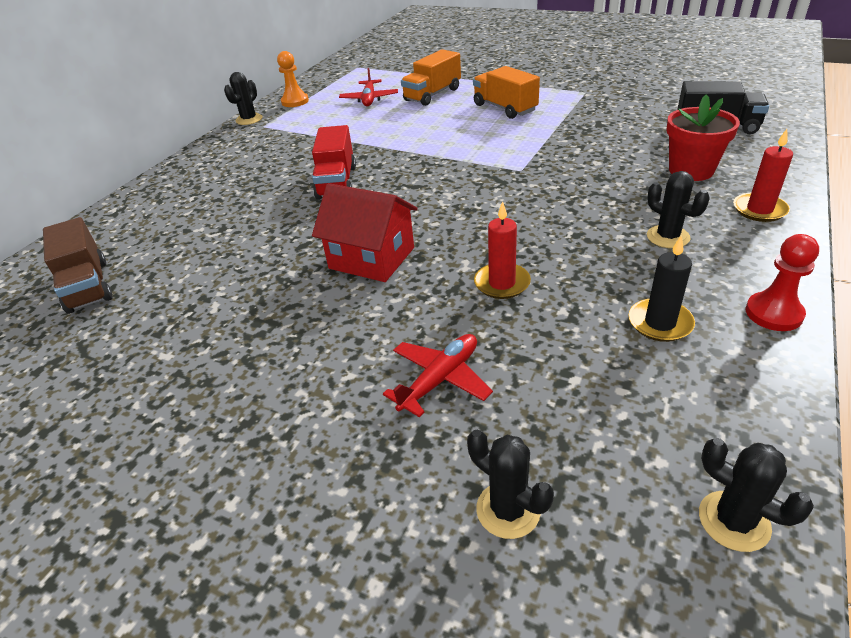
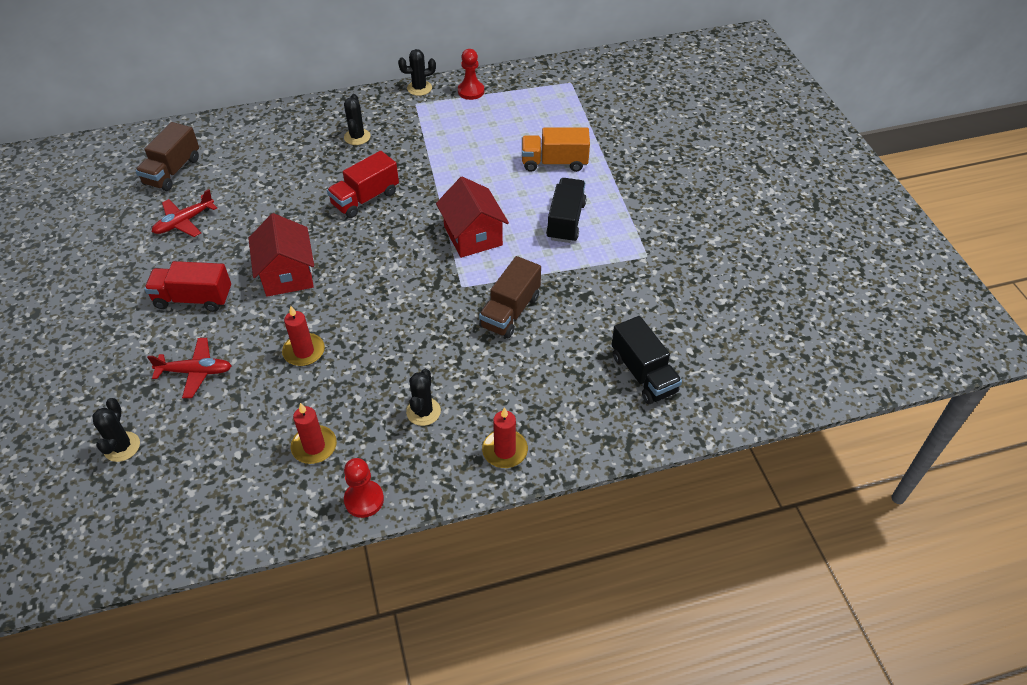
camera: 45 degrees right, 10 degrees up
orange pawn [277,51,309,107] -> red pawn [458,49,484,100]
red plane [339,68,398,107] -> red plane moved to [152,189,217,237]
orange truck [473,66,540,119] -> black truck [546,178,587,243]
black candle [629,235,695,342] -> red candle [291,403,337,464]
red flower pot [666,94,740,181] -> none
black cactus [699,438,814,552] -> black cactus moved to [344,94,370,145]
none -> red truck [144,261,231,312]
none -> red house [436,177,509,258]
none -> brown truck [479,256,541,338]

